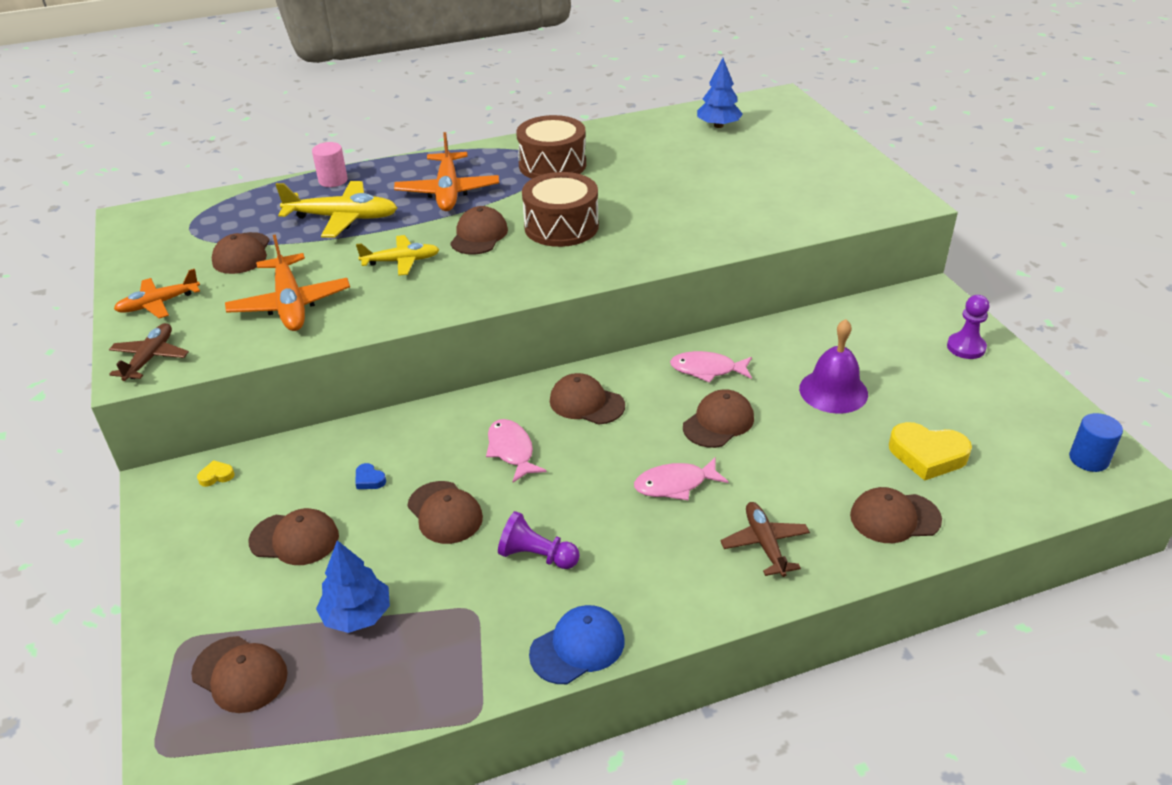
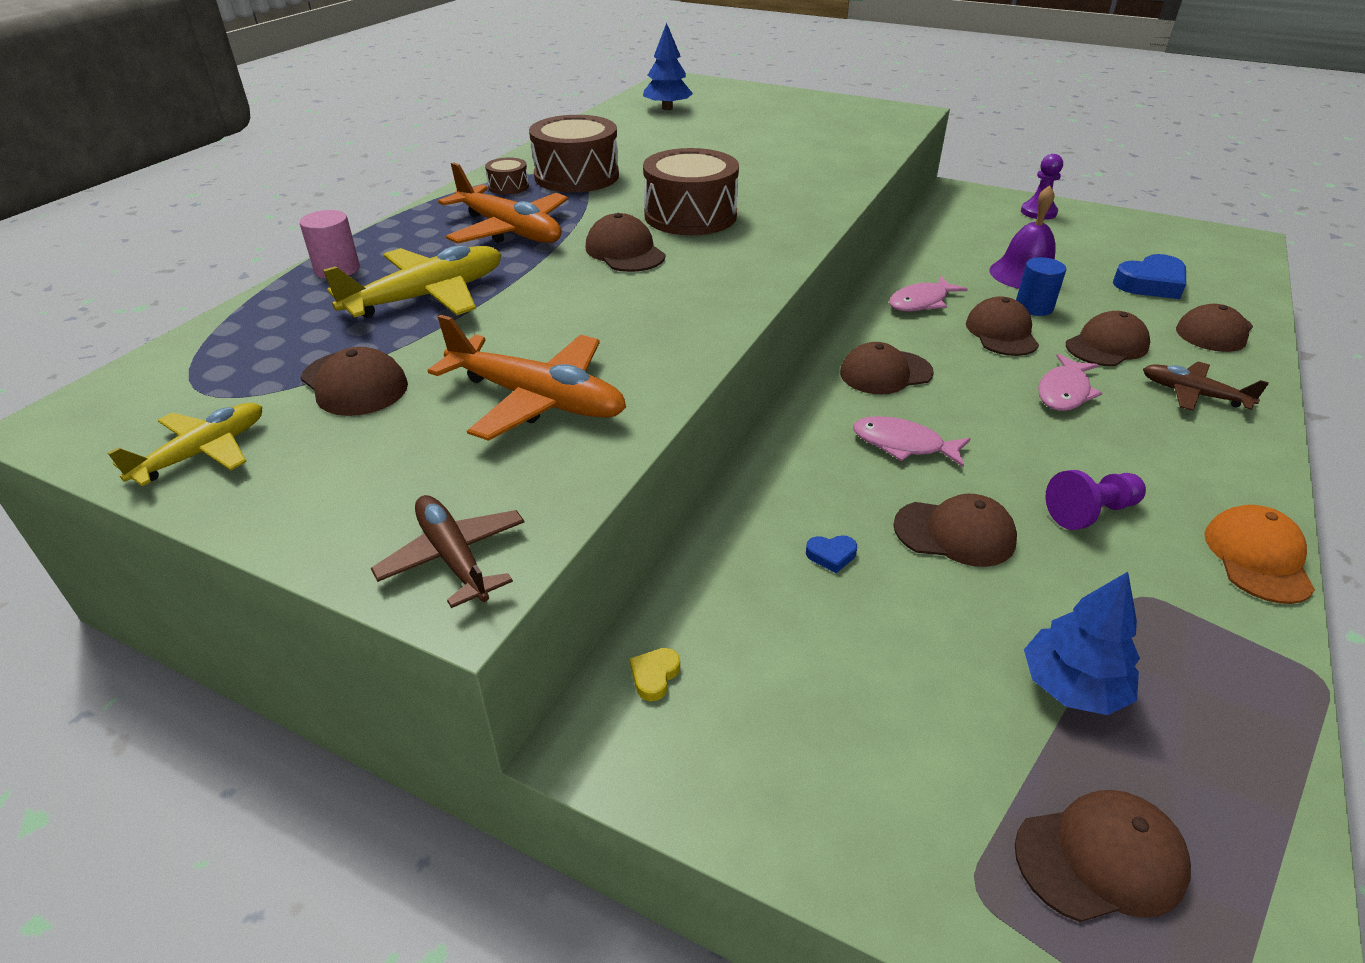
camera: 45 degrees left, 0 degrees up
orange plane [114,269,200,319] -> none
brown cap [248,508,339,565] -> brown cap moved to [1066,311,1150,366]
yellow plane [356,235,439,276] -> yellow plane moved to [108,403,262,486]
blue cap [529,605,625,684] -> orange cap [1204,505,1315,604]
yellow heart [889,422,972,481] -> blue heart [1113,254,1186,299]
blue cylinder [1069,413,1123,472] -> blue cylinder moved to [1016,257,1066,316]
none -> brown drum [485,157,529,195]

